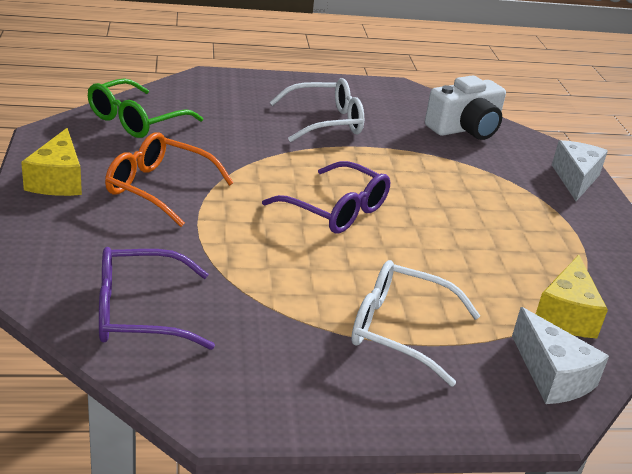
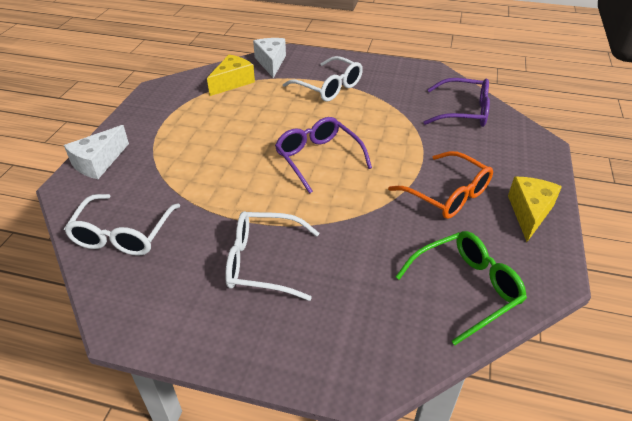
camera: 155 degrees left, 10 degrees up
white camera [425,75,506,140] -> white glasses [64,194,180,256]

